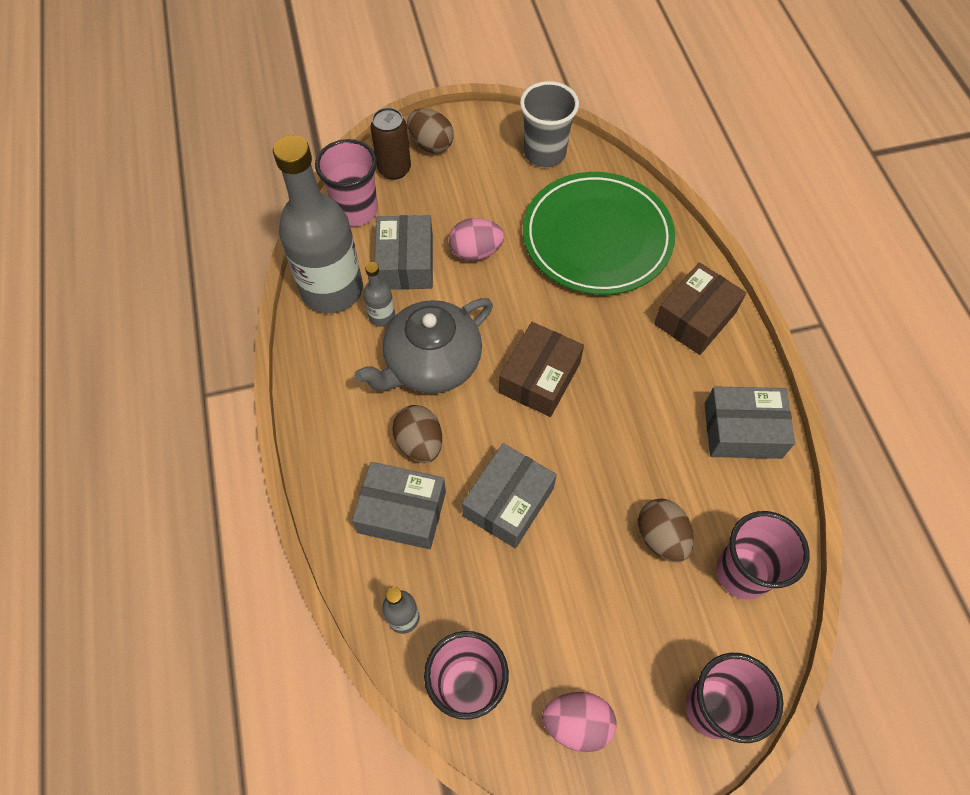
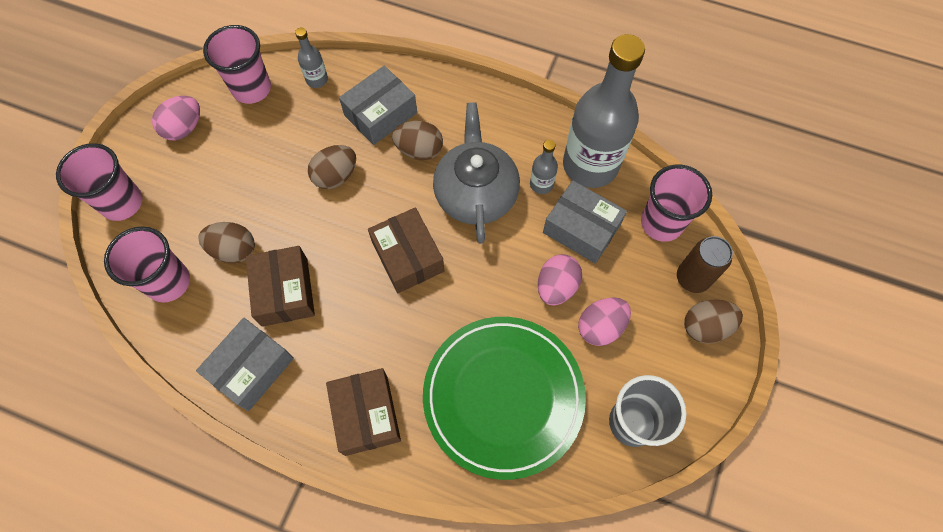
camera: 125 degrees right, 5 degrees up
grey box [462,443,557,548] -> brown egg [308,145,356,189]
none -> brown box [246,246,315,327]
none -> pink egg [578,297,631,346]

